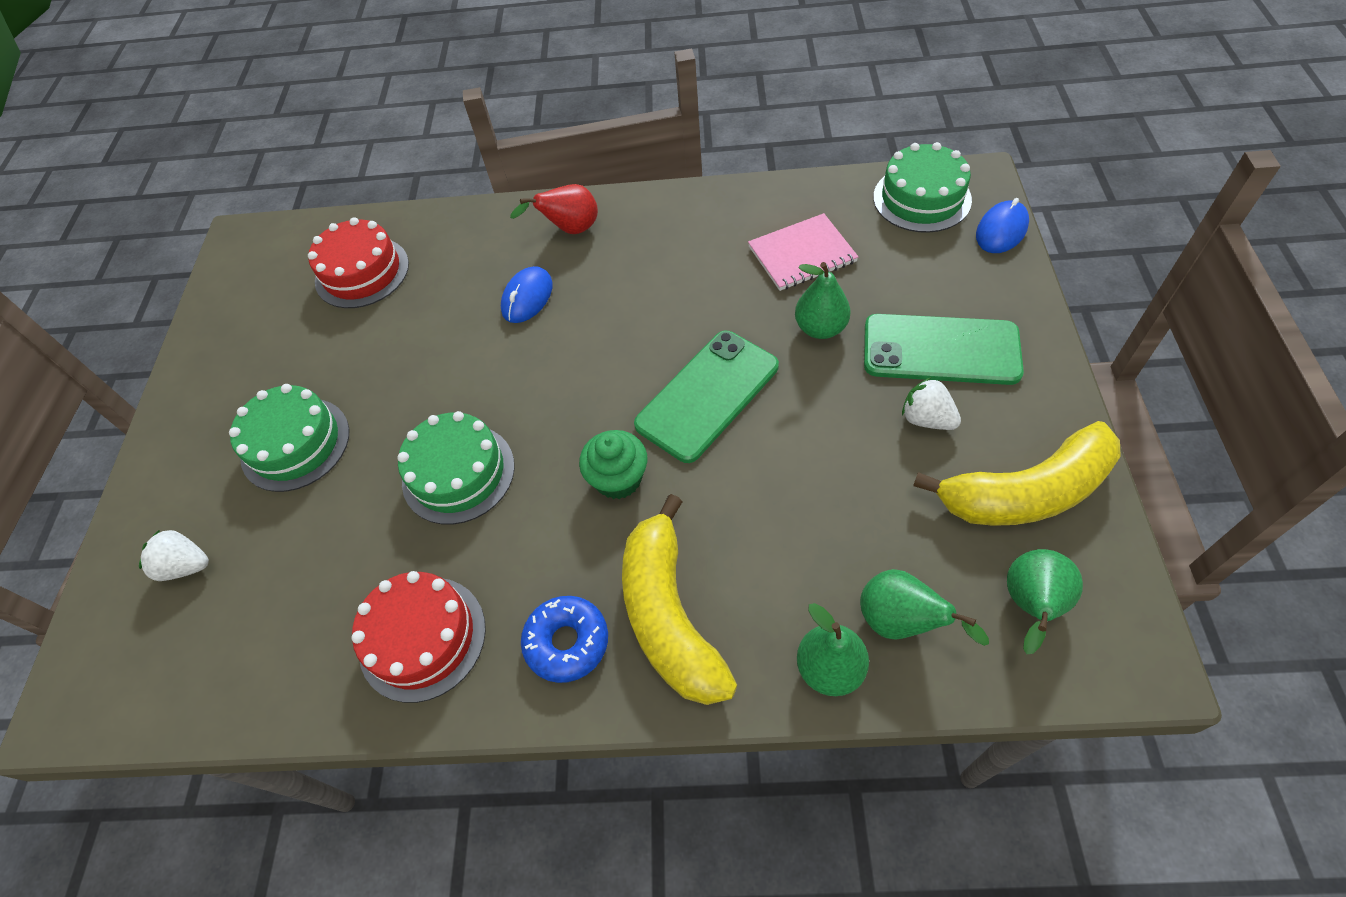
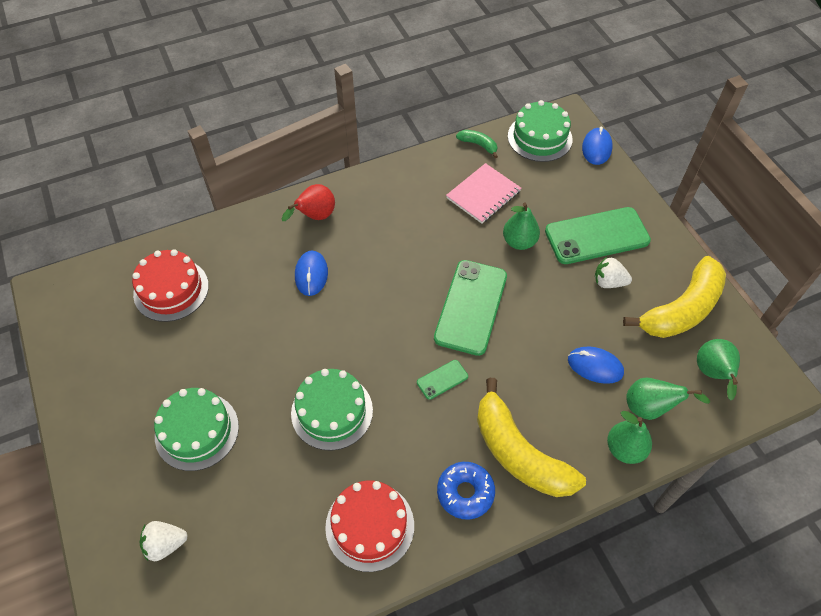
camera: 30 degrees left, 0 degrees up
green cupcake [579,430,647,499] -> green phone [417,360,468,400]
none -> green banana [456,130,498,158]
none -> blue mouse [568,346,624,384]

